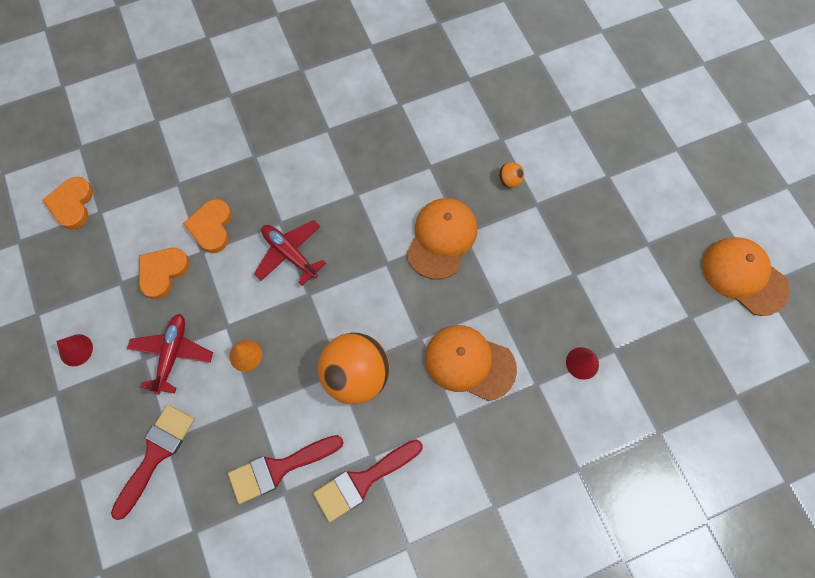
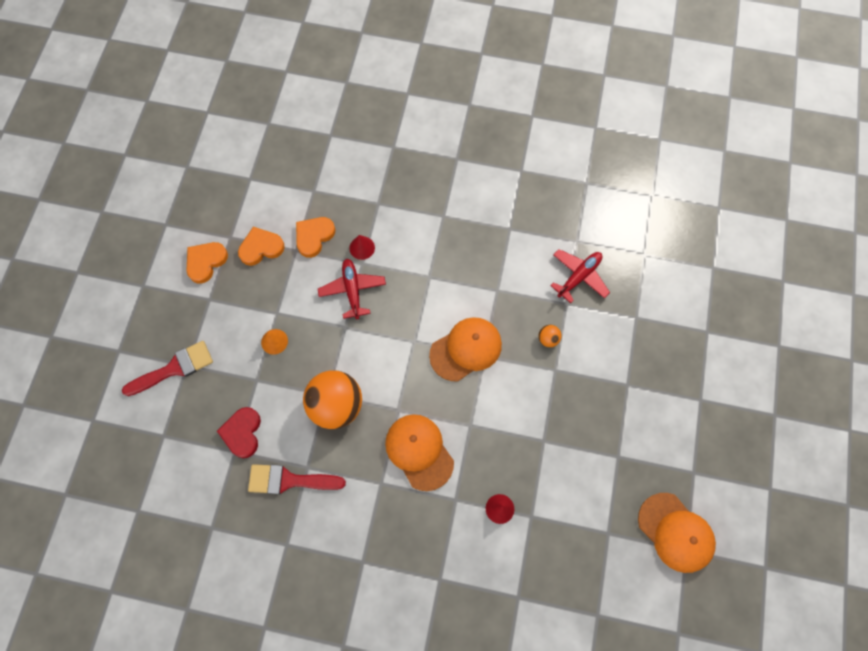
camera: 35 degrees right, 0 degrees up
orange heart [42,177,93,230] -> orange heart moved to [186,242,228,284]
red cone [57,334,93,366] -> red cone moved to [349,235,375,260]
red plane [127,314,213,395] -> red plane moved to [550,249,610,303]
red brush [228,435,344,504] -> red heart [217,407,261,458]
orange cap [702,237,790,316] -> orange cap turned 150 degrees clockwise [638,493,716,573]

